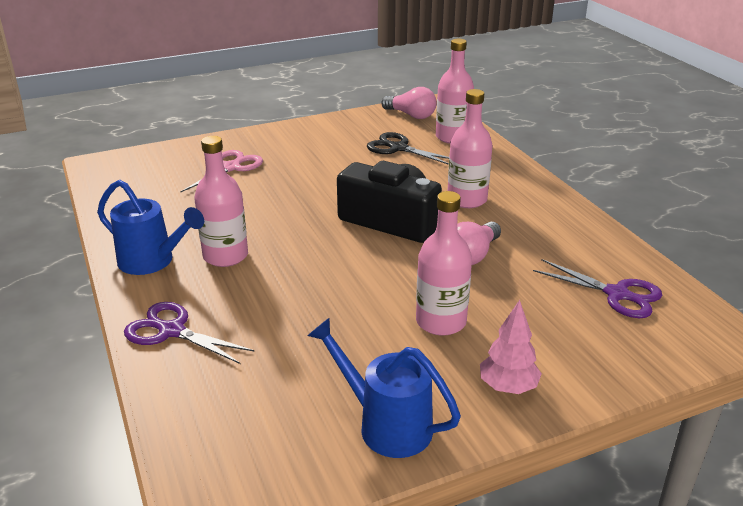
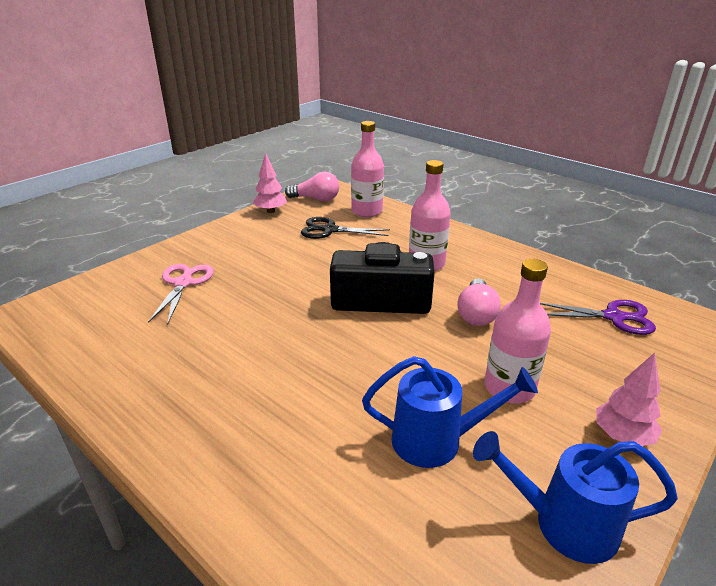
camera: 25 degrees left, 0 degrees up
blue watering can [97,180,204,275] -> blue watering can moved to [362,356,538,468]
purple scissors [124,302,255,364] -> none
pink bottle [194,136,248,267] -> none
none -> pink tree [253,152,287,213]

